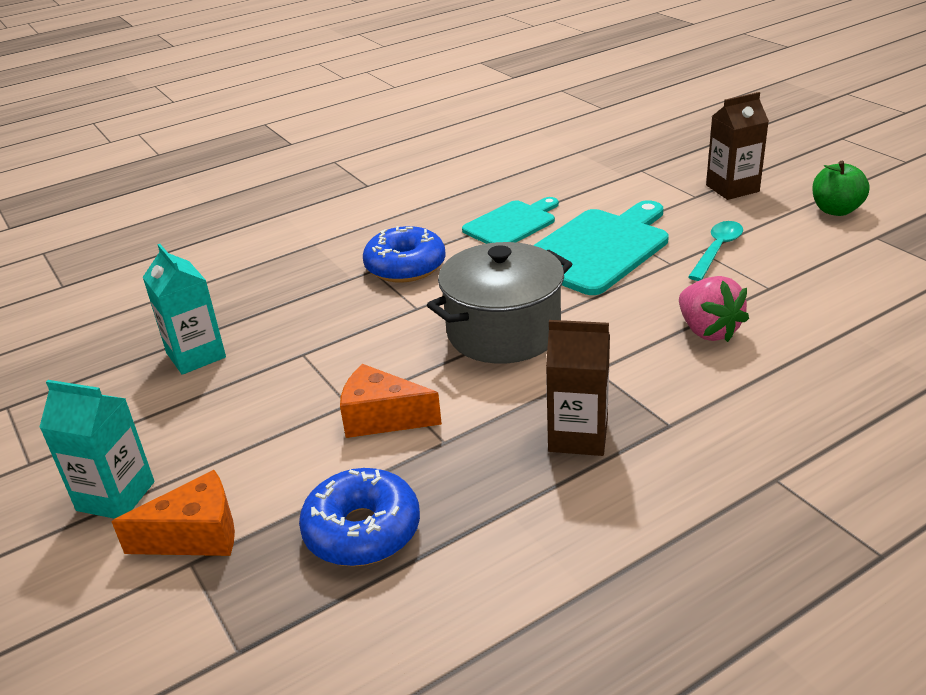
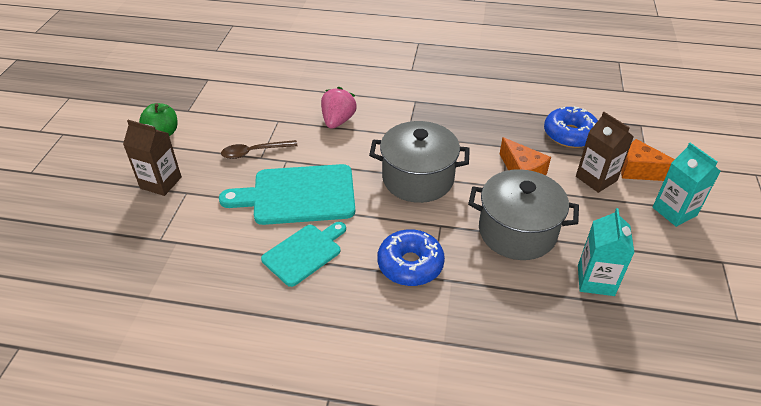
camera: 140 degrees left, 10 degrees up
turquoise cutting board [462,197,559,244] -> turquoise cutting board turned 135 degrees clockwise [261,222,346,287]
brown carton [546,320,610,456] -> brown carton moved to [576,112,634,193]
turquoise spoon [688,221,743,281] -> brown spoon [221,140,298,159]
none -> grey pot [468,169,579,260]

